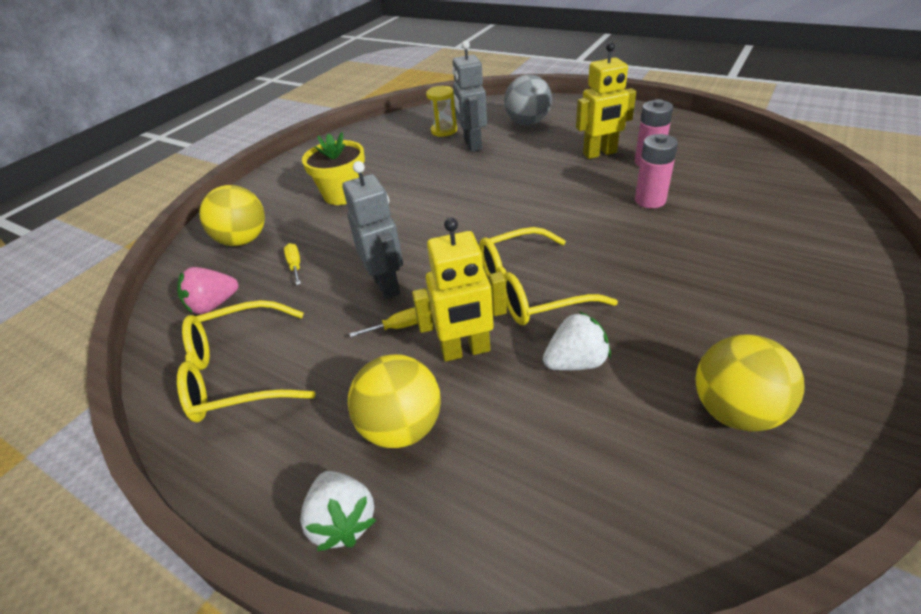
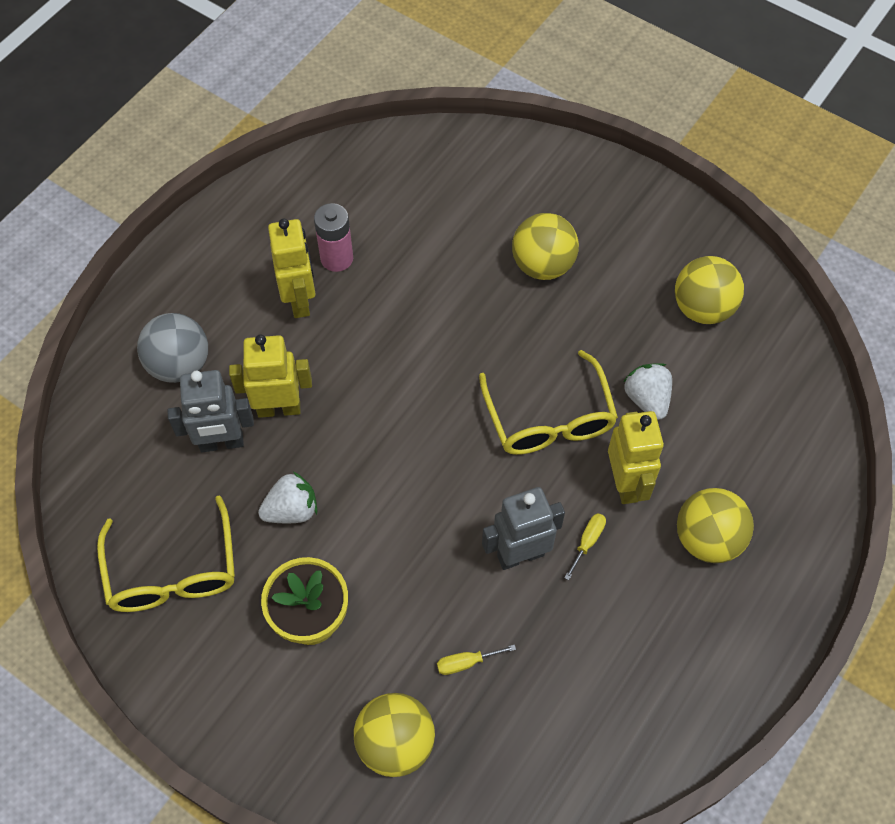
camera: 90 degrees left, 20 degrees up
pink strawberry [177,267,238,314] -> none
yellow glasses [177,300,315,422] -> yellow glasses moved to [97,495,235,612]
white strawberry [300,471,376,551] -> white strawberry moved to [258,471,317,523]
yellow screwdriver [349,307,418,337] -> yellow screwdriver turned 45 degrees clockwise [564,513,606,580]
yellow hourglass [426,86,457,137] -> none
pink battery [635,134,678,208] -> none
none -> yellow robot [229,334,312,418]
none -> yellow ball [512,213,579,280]

